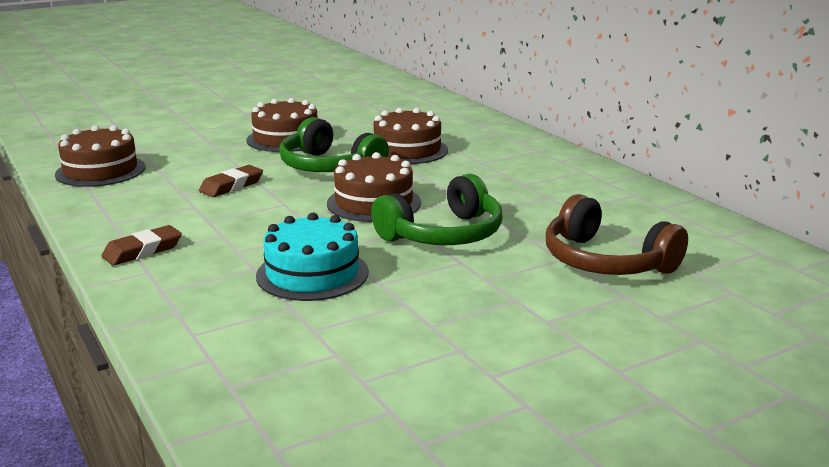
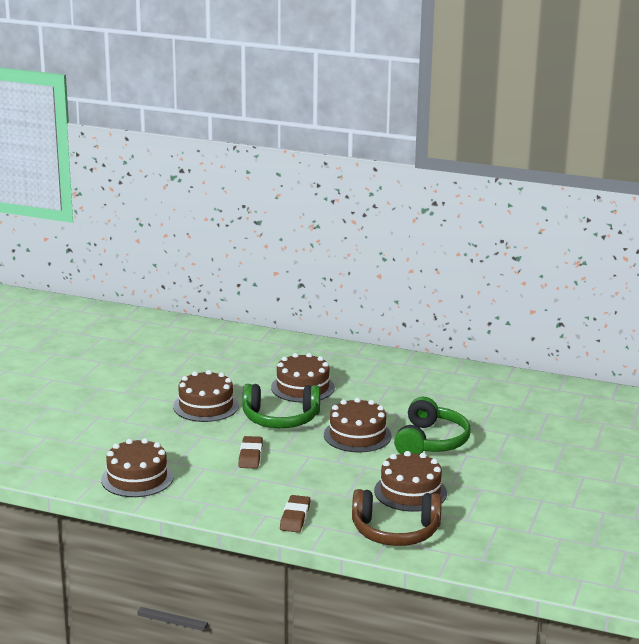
camera: 40 degrees left, 0 degrees up
turquoise cake [256,213,369,301] -> brown cake [374,451,447,512]
brown headphones [546,194,688,275] -> brown headphones moved to [352,489,442,546]

